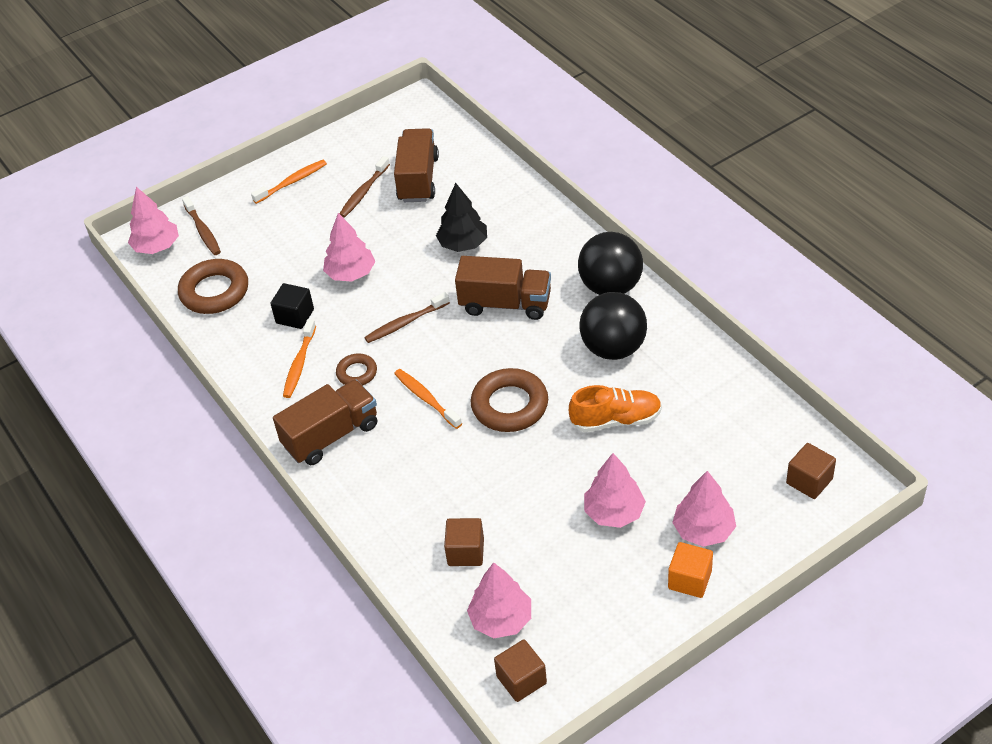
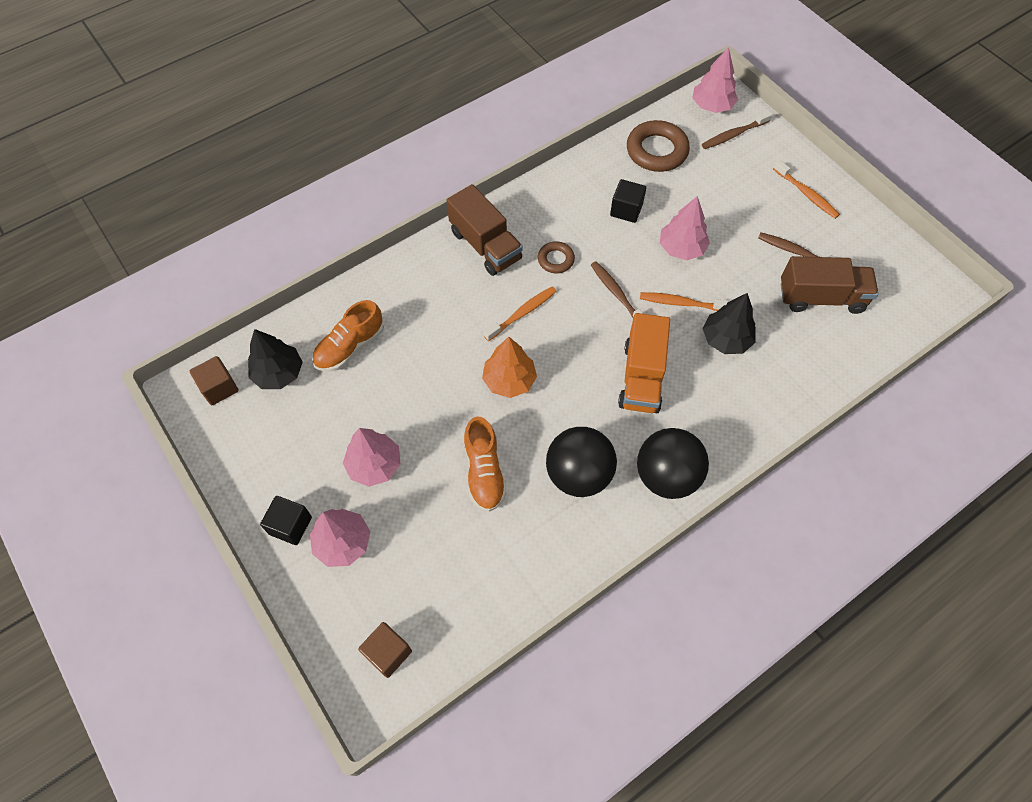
camera: 85 degrees right, 15 degrees up
orange toothbrush [283,319,316,398] -> orange toothbrush moved to [640,292,729,311]
brown cube [444,518,484,566] -> orange shoe [312,300,384,372]
brown truck [455,256,551,320] -> orange truck [618,313,670,413]
pink tree [467,562,531,638] -> black tree [248,329,303,389]
brown ring [471,368,548,432] -> orange tree [482,337,537,398]
orange cube [668,542,713,598] -> black cube [260,496,312,545]

